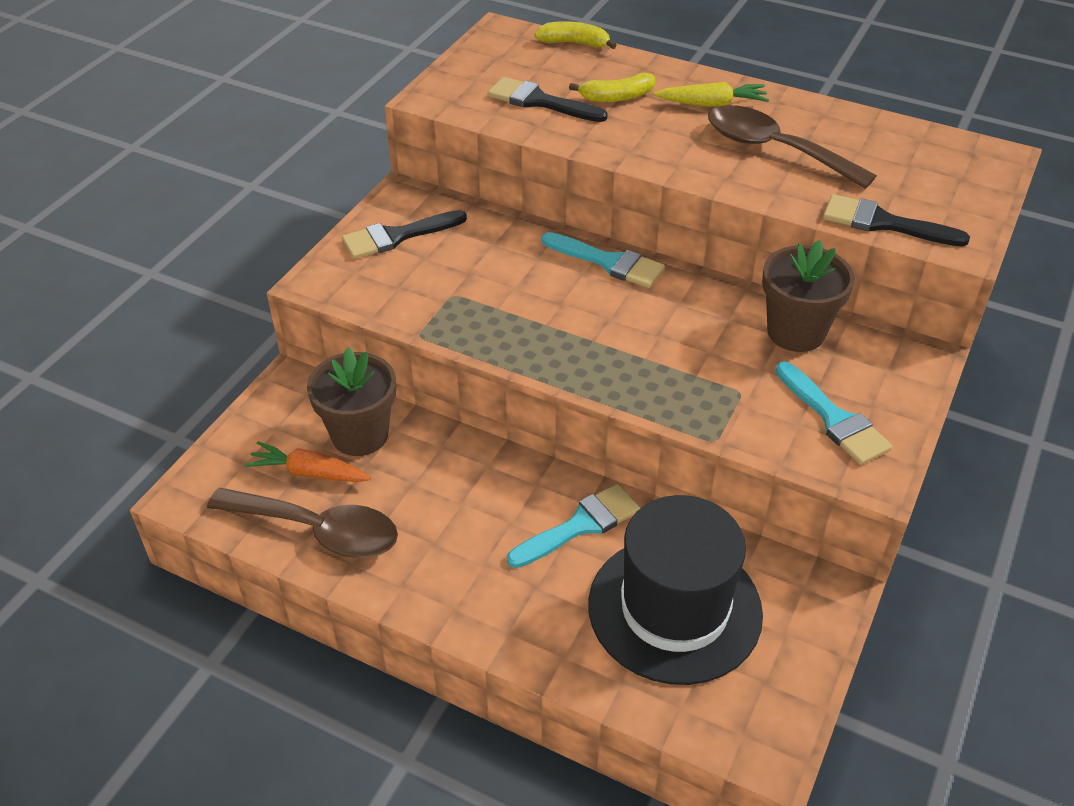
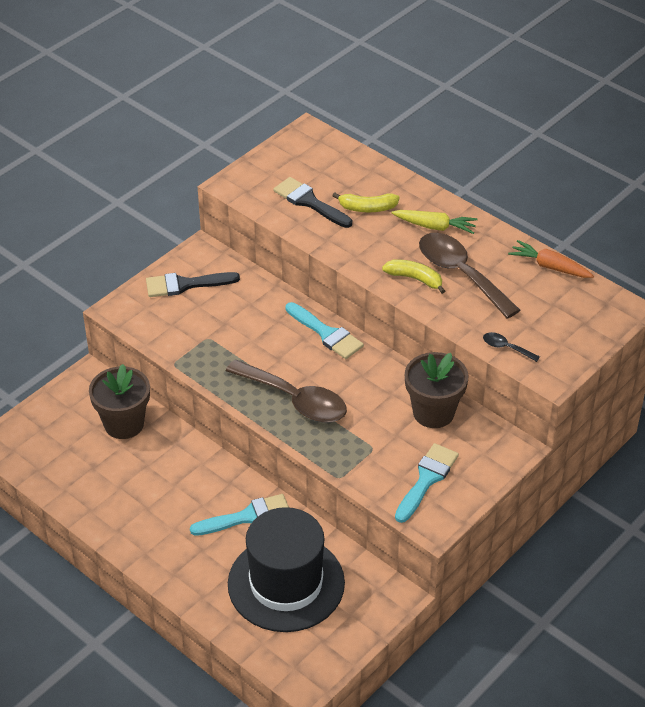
camera: 15 degrees right, 0 degrees up
brown spoon [207,488,398,558] -> brown spoon moved to [226,359,347,423]
orange carrot [244,441,371,482] -> orange carrot moved to [508,240,594,278]
yellow banana [534,21,617,49] -> yellow banana moved to [382,260,445,294]
turquoise brush [775,361,892,465] -> turquoise brush turned 135 degrees counterclockwise [395,443,459,523]
black brush [823,194,970,247] -> black spoon [483,332,540,362]

